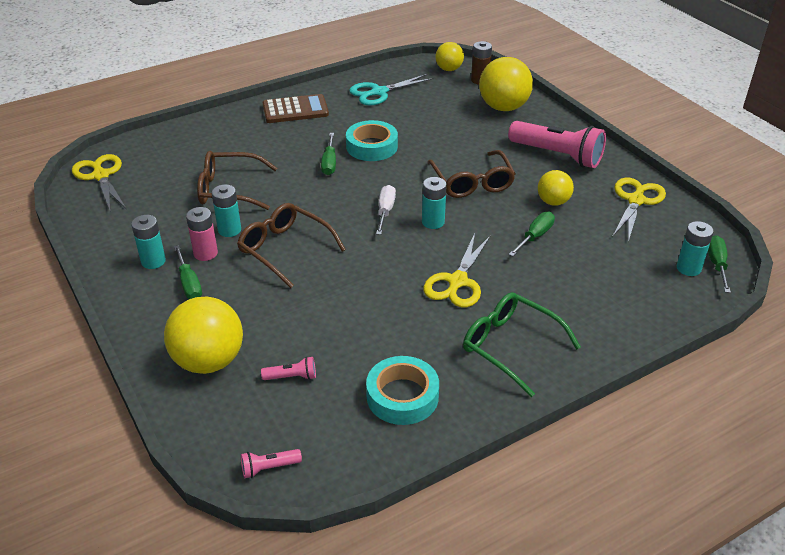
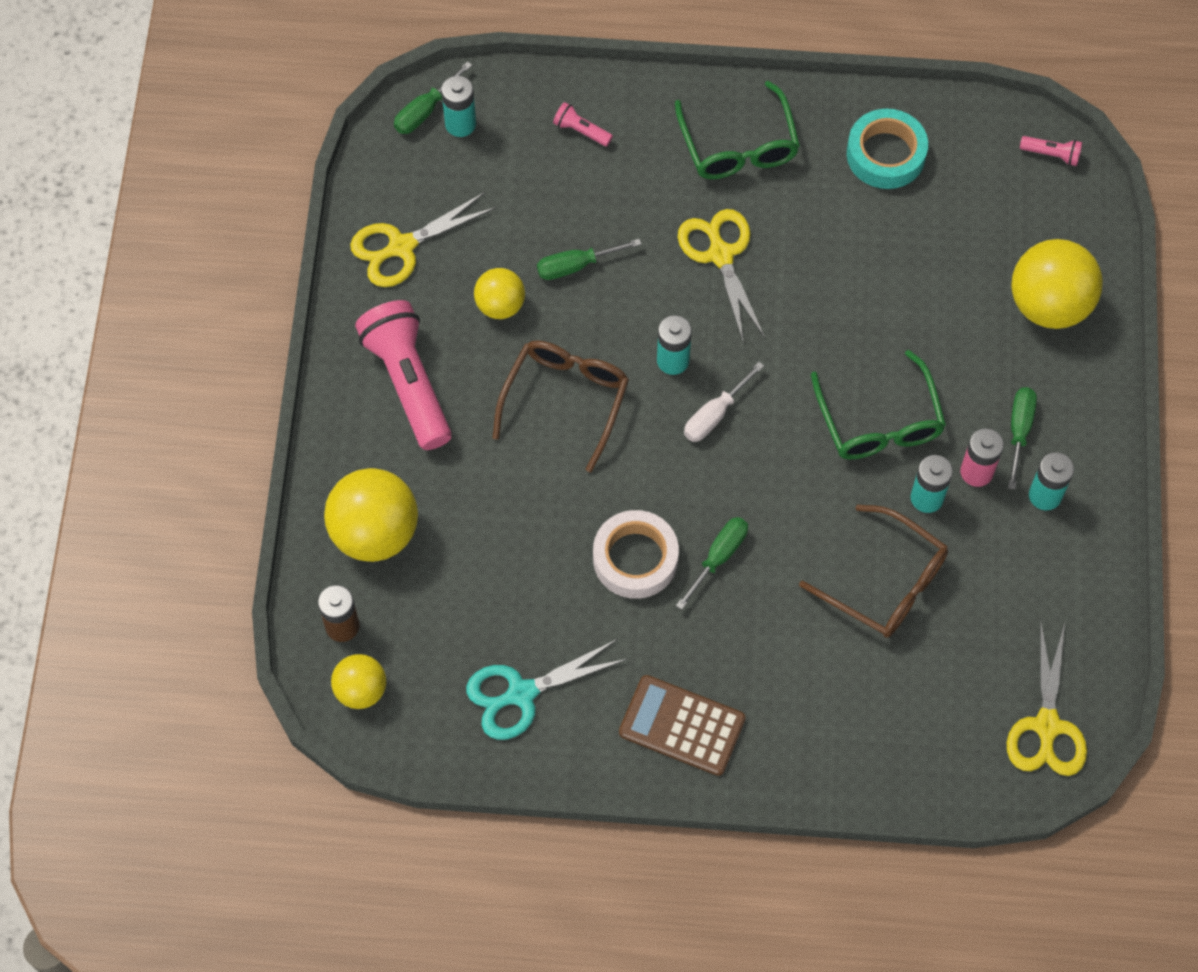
camera: 145 degrees left, 25 degrees up
brown glasses [237,203,346,288] -> green glasses [811,350,946,459]
pink flashlight [261,357,316,380] -> pink flashlight moved to [553,102,613,146]
turquoise tape [346,120,398,161] -> white tape [593,510,679,599]
turquoise scissors [349,74,434,106] -> turquoise scissors turned 150 degrees clockwise [466,639,628,740]
yellow scissors [423,233,491,307] -> yellow scissors turned 75 degrees counterclockwise [678,209,765,344]

